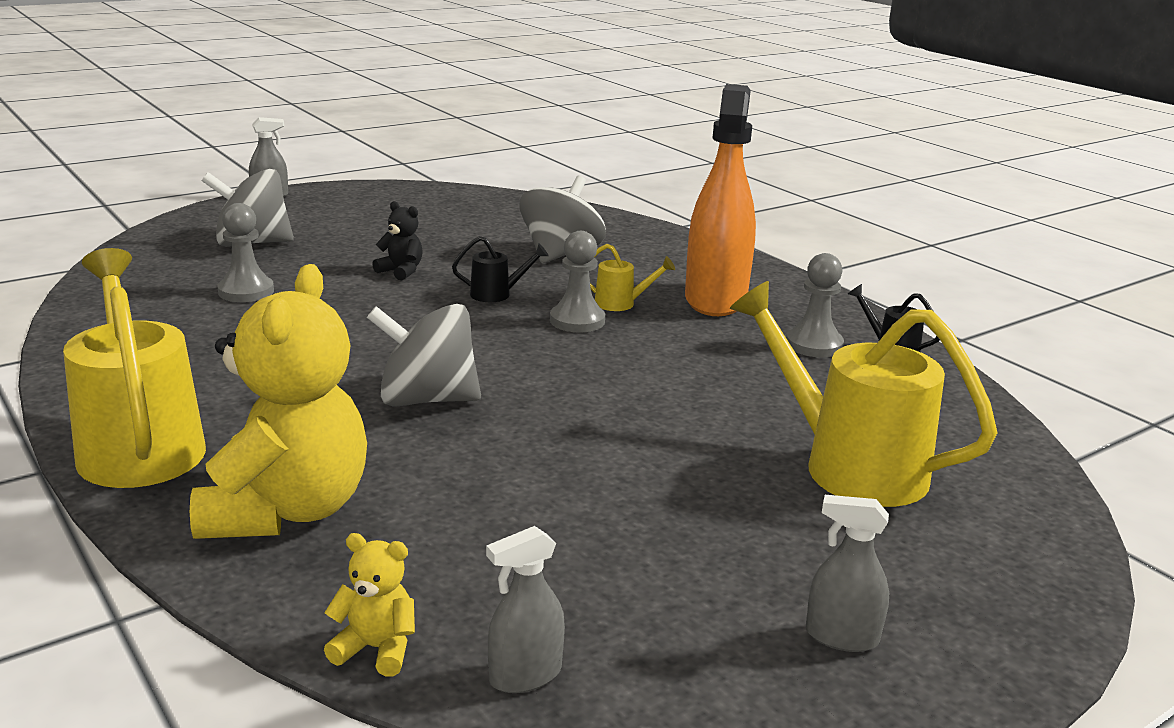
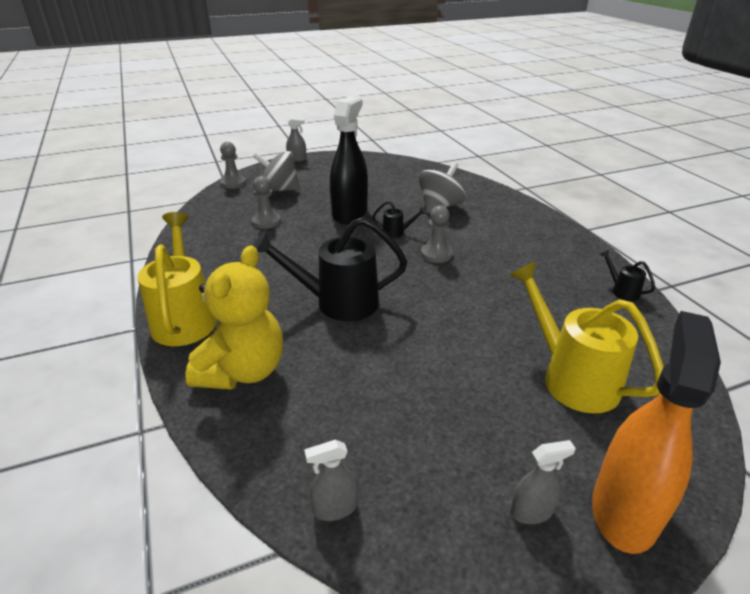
camera: 15 degrees right, 10 degrees up
yellow teddy bear [324,533,415,676] -> none
grey spinning top [367,304,481,407] -> black watering can [253,217,407,321]
black teddy bear [372,201,423,280] -> black spray bottle [330,96,368,224]
yellow watering can [590,244,675,311] -> none
orange spray bottle [685,84,756,316] -> orange spray bottle moved to [592,311,721,554]
grey pawn [786,253,844,357] -> grey pawn moved to [220,142,246,189]
grey spray bottle [806,495,889,652] -> grey spray bottle turned 135 degrees clockwise [511,440,576,524]

